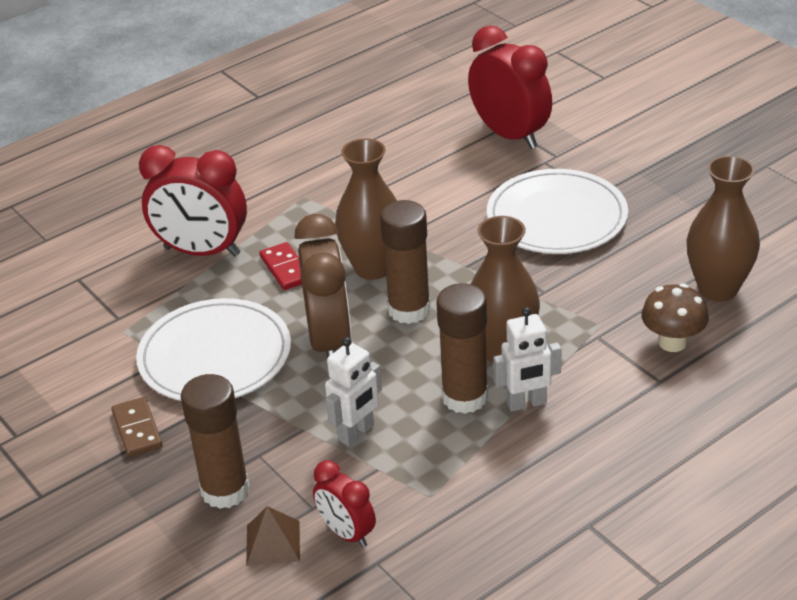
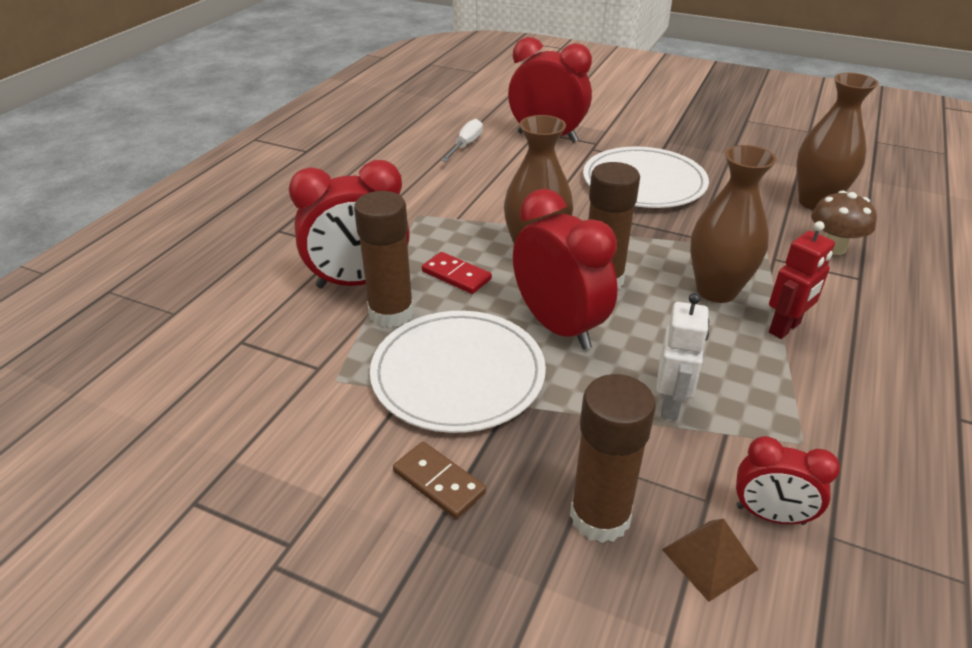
camera: 30 degrees left, 0 degrees up
brown clock [294,214,351,358] -> red clock [513,189,618,350]
brown glue stick [436,283,488,414] -> brown glue stick moved to [354,191,414,328]
white robot [493,307,562,412] -> red robot [769,221,835,339]
none -> white screwdriver [441,119,483,162]

